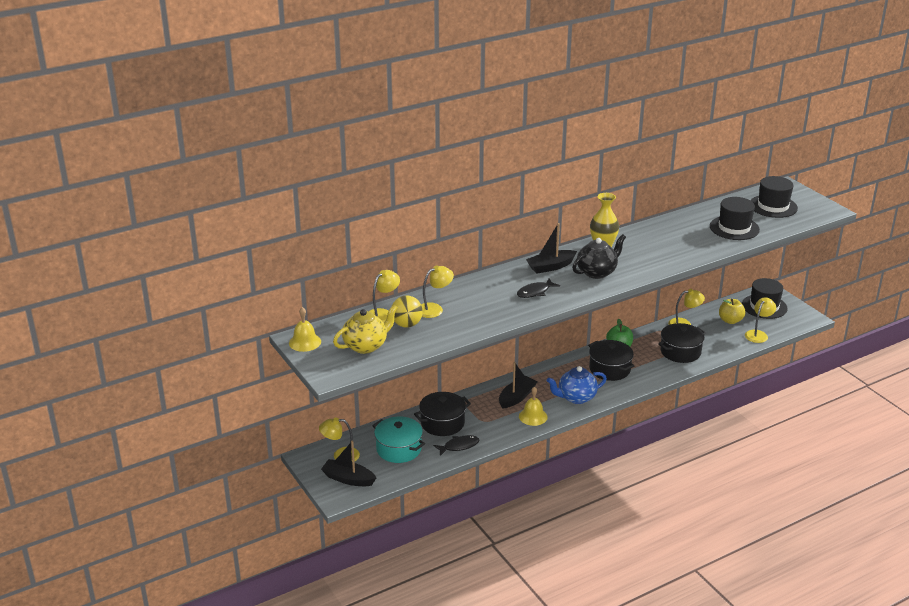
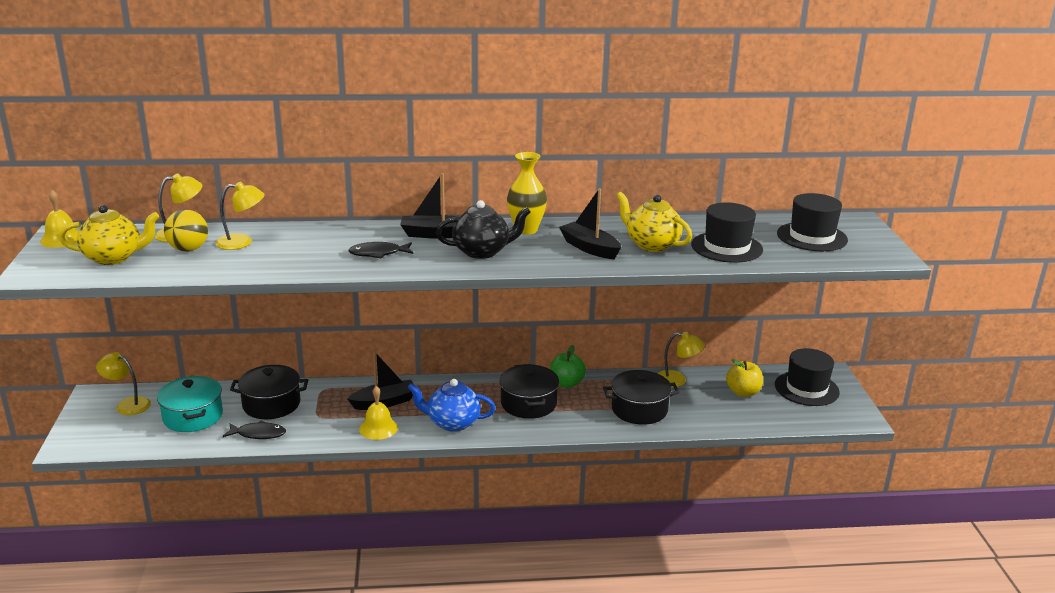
camera: 25 degrees right, 5 degrees down
black boat [321,441,376,486] -> black boat moved to [559,188,621,259]
yellow lamp [745,297,776,343] -> none
none -> yellow teapot [616,192,692,252]

